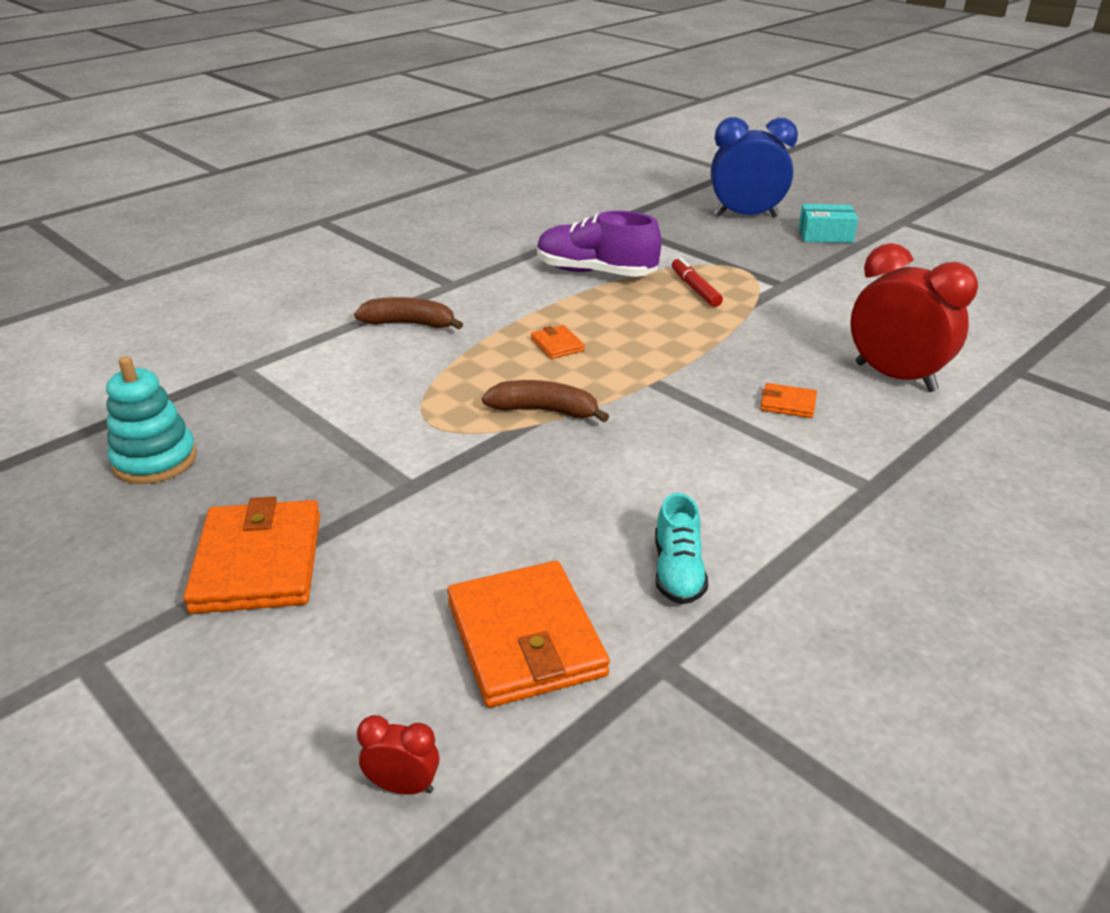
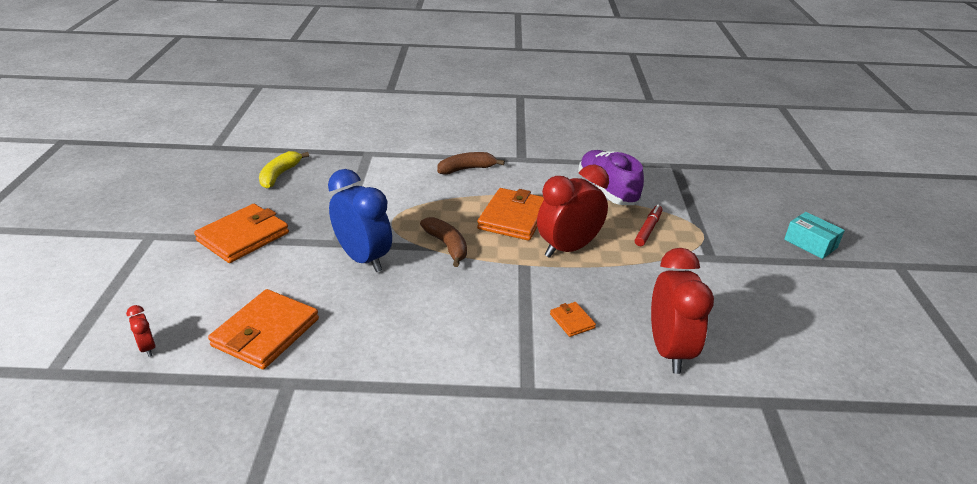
camera: 45 degrees right, 0 degrees up
turquoise stacking toy [106,356,197,484] -> yellow banana [259,151,309,189]
brown banana [354,297,463,330] -> brown banana turned 75 degrees counterclockwise [437,152,505,175]
orange wallet [531,325,585,359] -> orange wallet [477,188,544,241], size x2.13
turquoise shoe [655,493,708,604] -> none
blue clock [711,117,798,217] -> blue clock moved to [328,169,392,272]
none -> red clock [537,165,609,258]

